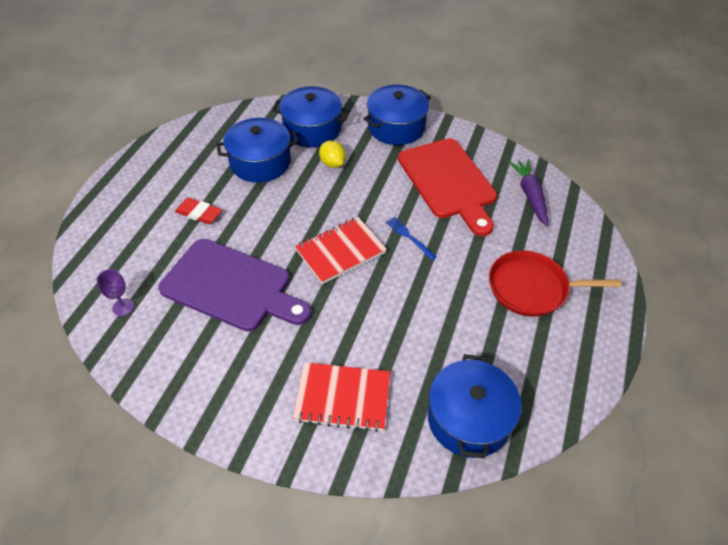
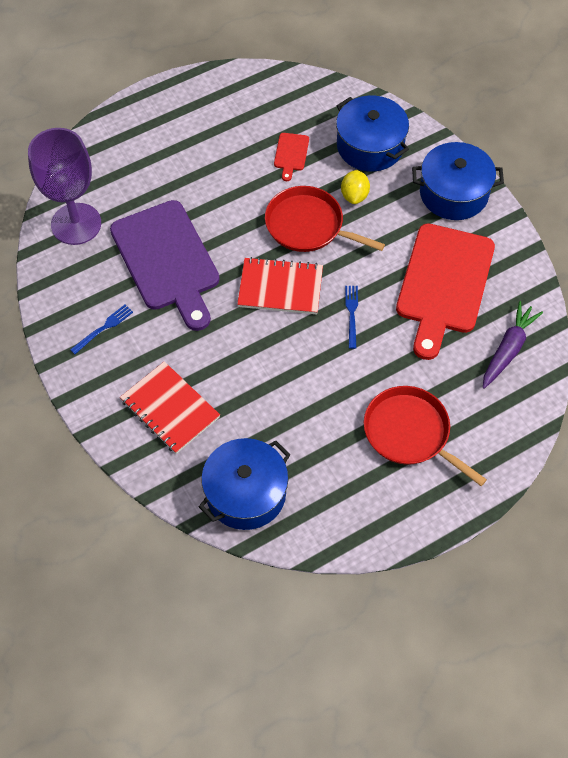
camera: 40 degrees right, 10 degrees up
purple goblet [97,269,134,316] -> purple goblet [28,128,101,245], size x2.49
red eraser [175,198,222,224] -> none
blue pot [216,118,298,183] -> red cutting board [274,133,309,181]
none -> blue fork [70,305,133,354]
none -> red pan [265,186,385,252]

